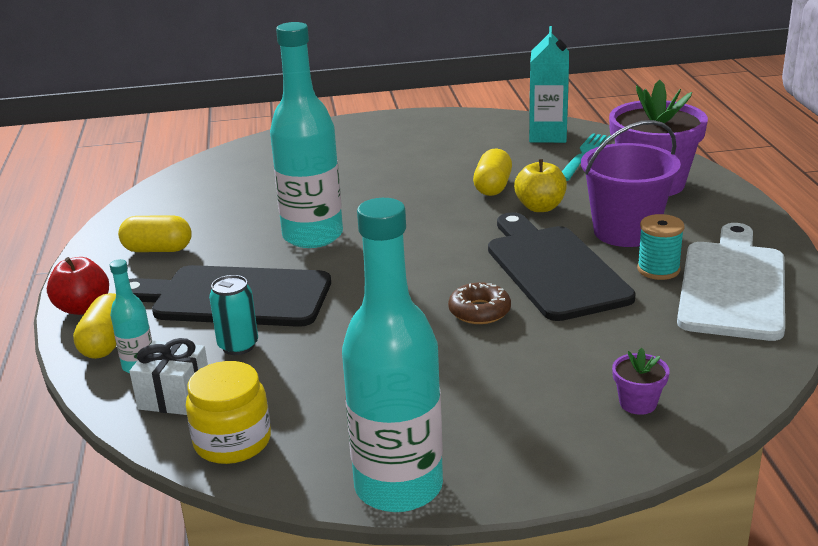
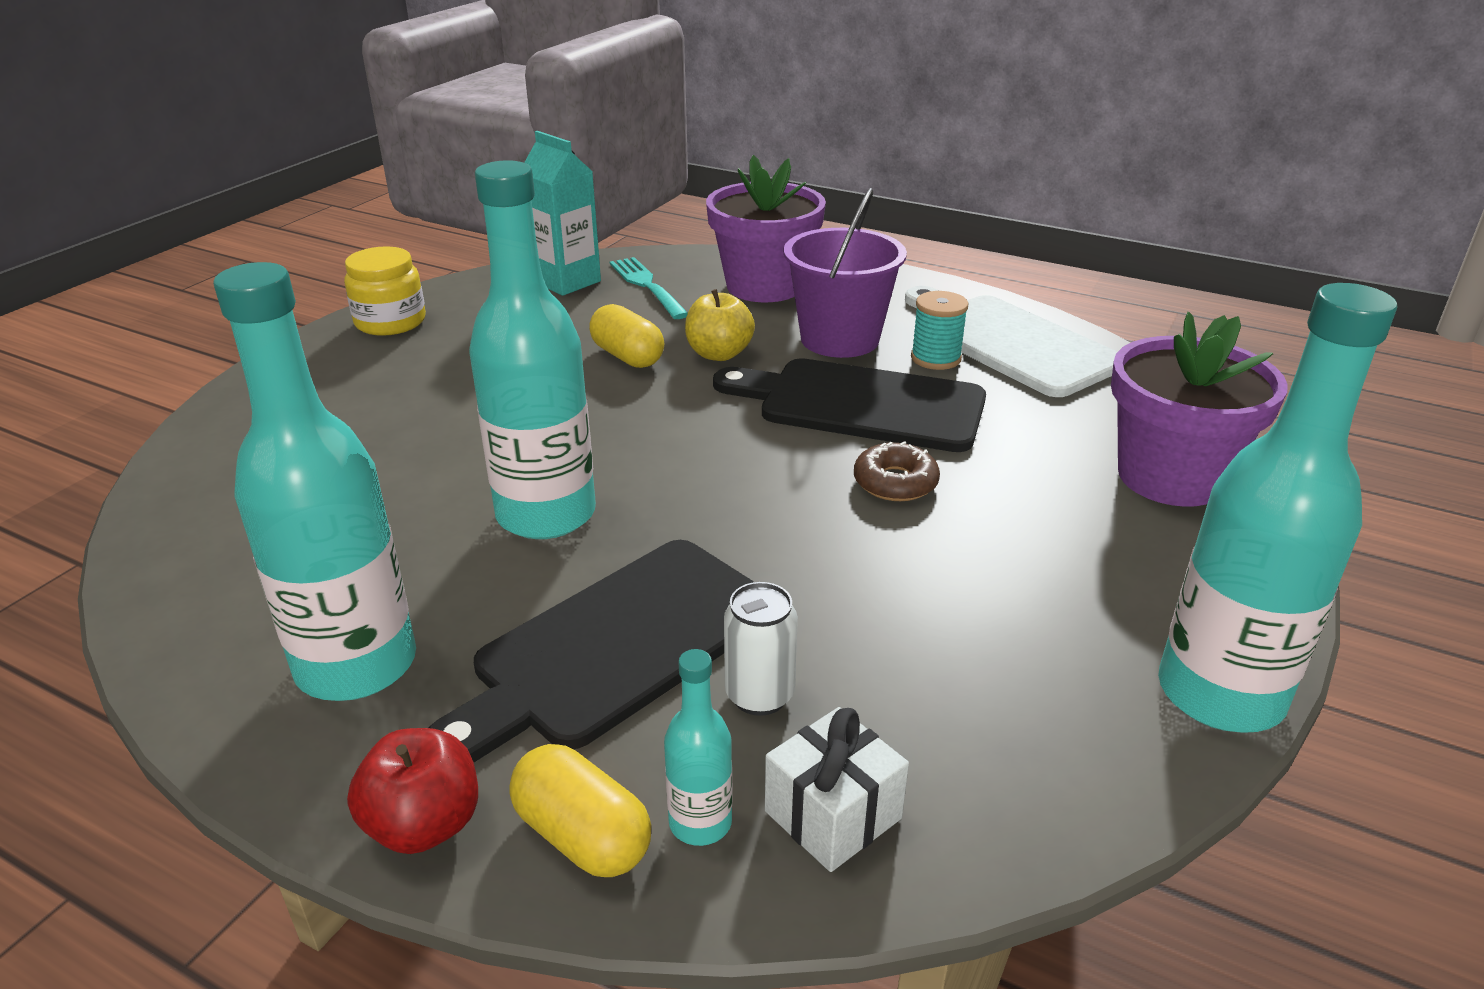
camera: 55 degrees left, 5 degrees up
yellow capsule [118,215,192,252] -> turquoise bottle [213,262,416,701]
yellow jar [186,361,271,464] -> yellow jar moved to [344,246,426,336]
turquoise can [209,275,258,355] -> white can [724,582,798,716]
purple flower pot [612,348,669,415] -> purple flower pot [1111,312,1288,507], size x2.40

